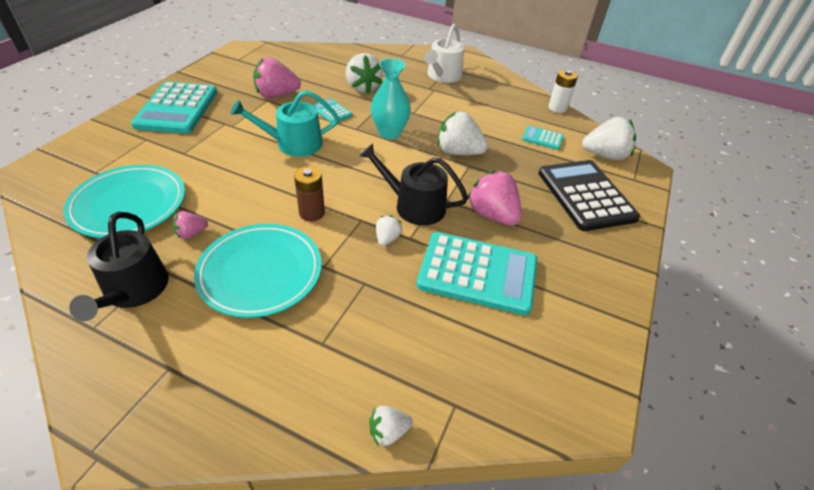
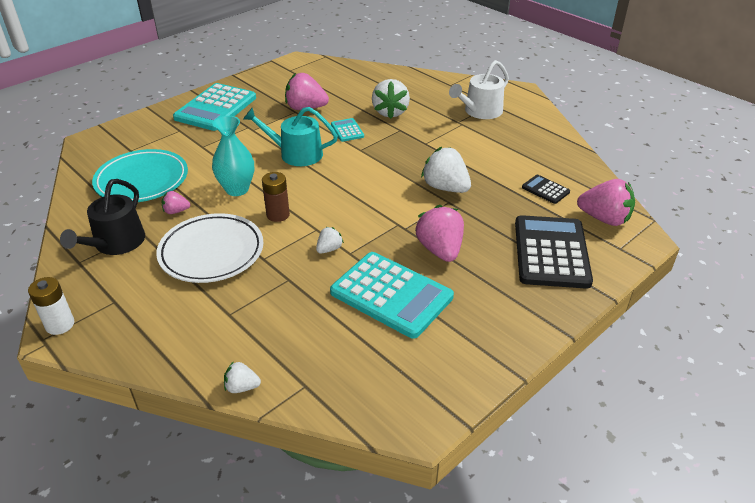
camera: 25 degrees right, 5 degrees down
turquoise plate [194,224,322,318] -> white plate [156,213,264,283]
black watering can [360,143,468,225] -> none
turquoise vase [371,58,411,139] -> turquoise vase moved to [212,116,254,196]
turquoise calculator [522,126,564,150] -> black calculator [522,175,570,204]
white battery [548,70,578,113] -> white battery moved to [28,277,74,335]
white strawberry [582,117,636,160] -> pink strawberry [577,179,635,226]

